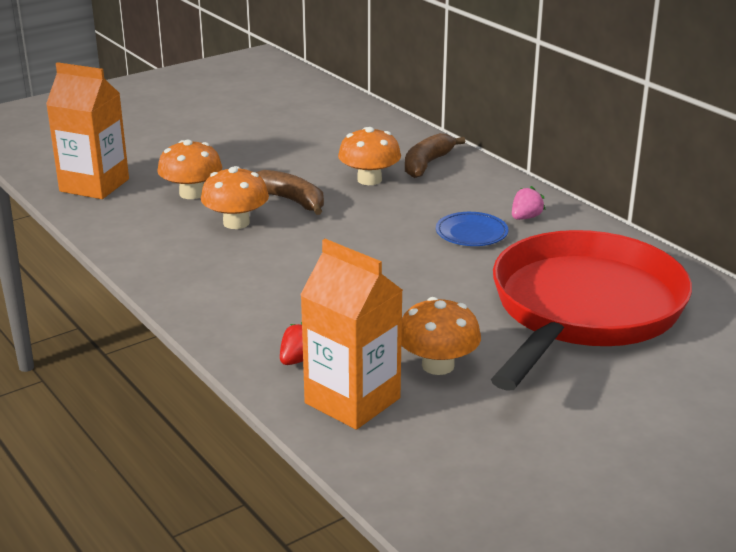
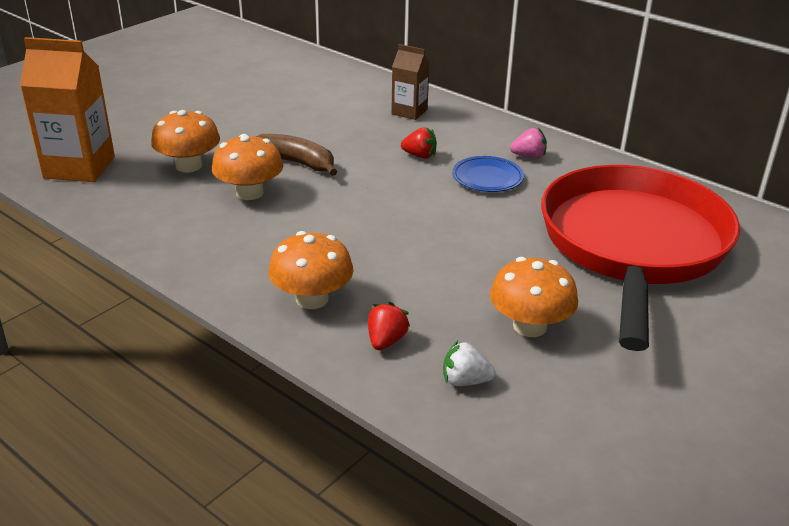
camera: 15 degrees left, 5 degrees up
orange carton [300,239,403,430] -> white strawberry [443,340,495,386]
orange mushroom [338,127,401,185] -> orange mushroom moved to [268,231,353,309]
brown banana [405,133,466,178] -> brown carton [391,44,430,120]
pink strawberry [512,186,546,220] -> pink strawberry turned 60 degrees clockwise [510,128,547,159]
none -> red strawberry [401,127,437,159]

